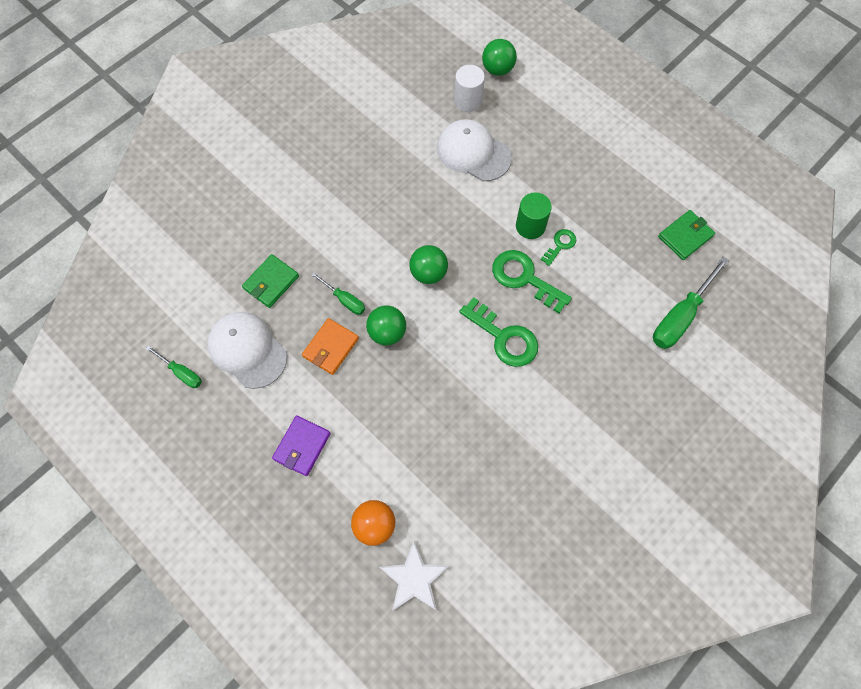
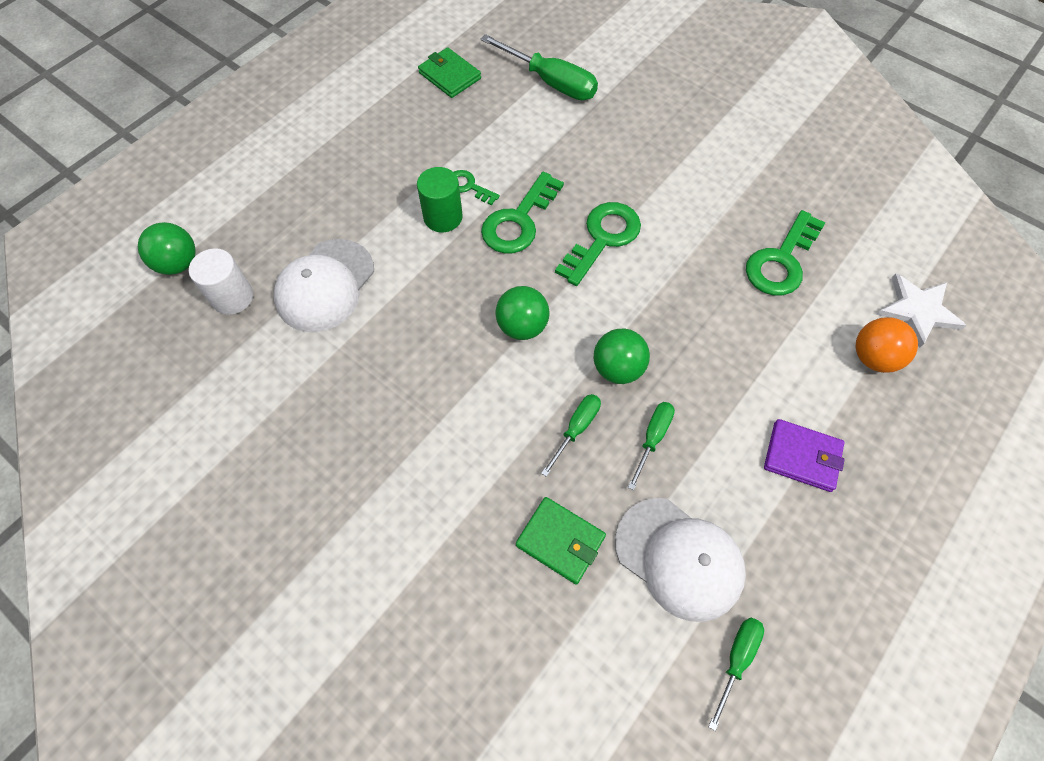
camera: 95 degrees left, 5 degrees down
white cap [207,312,287,389] -> white cap turned 90 degrees counterclockwise [615,498,746,622]
orange wallet [302,318,359,375] -> green screwdriver [628,402,675,490]
none -> green key [746,210,826,296]

